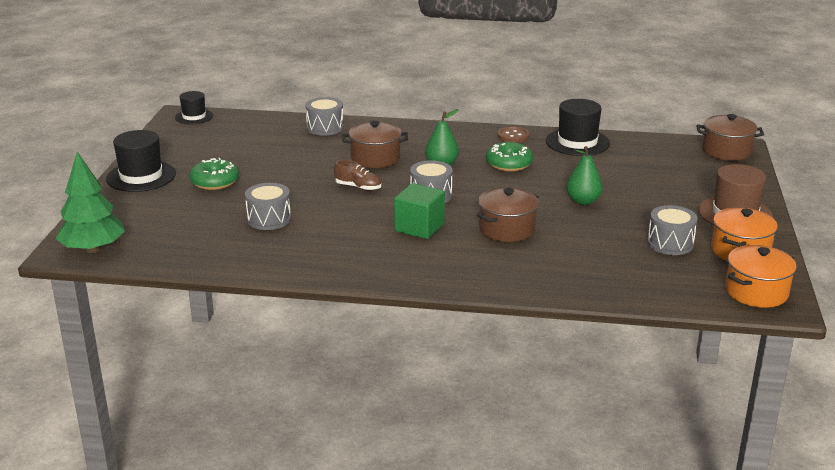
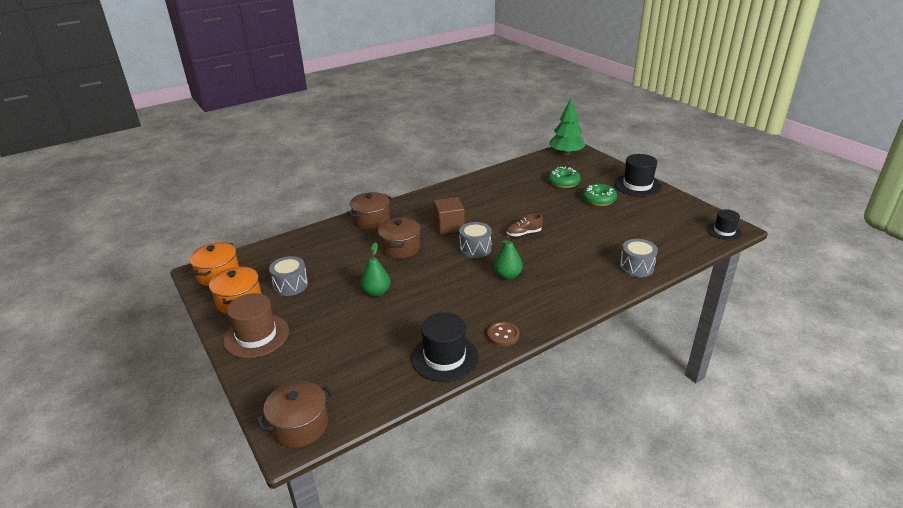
camera: 140 degrees right, 5 degrees up
grey drum [245,183,291,230] -> none
brown pot [342,121,408,168] -> brown pot moved to [347,192,392,230]
green cube [394,183,445,239] -> brown cube [433,197,465,234]
green donut [486,142,533,172] -> green donut moved to [548,167,581,188]

